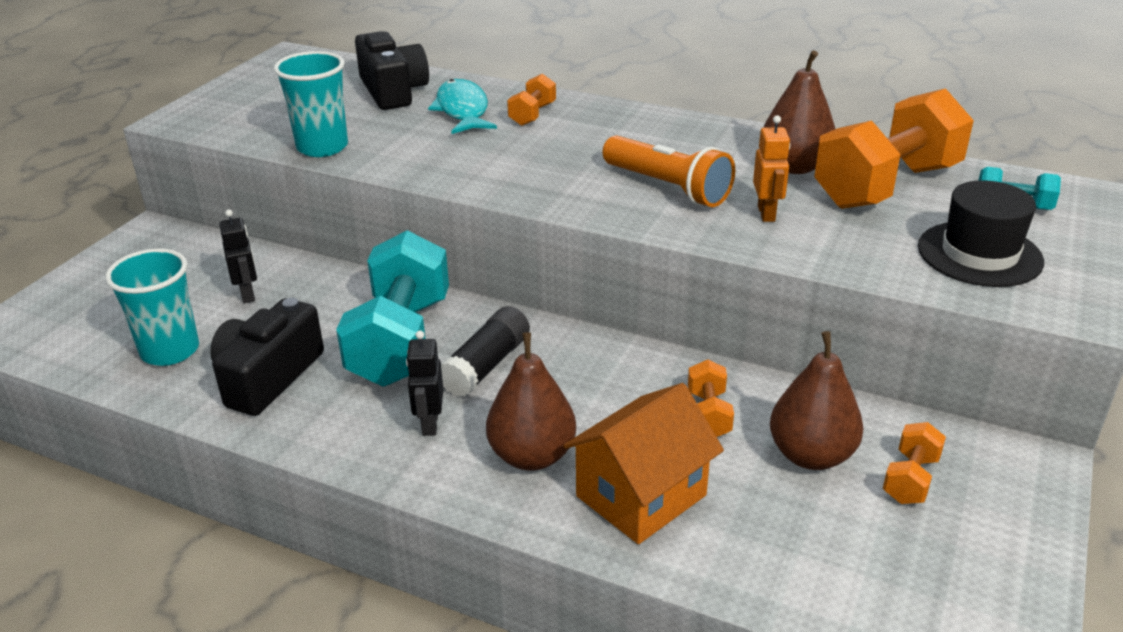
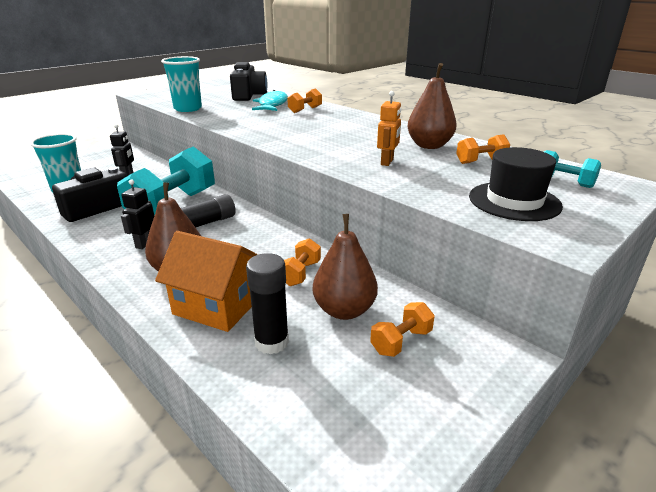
camera: 20 degrees right, 5 degrees down
orange house [563,383,724,544] -> orange house turned 45 degrees clockwise [155,231,258,332]
orange flashlight [602,136,735,207] -> none
orange dumbbell [814,88,974,209] -> orange dumbbell [456,134,510,164], size x0.45
none -> black glue stick [246,253,289,354]

